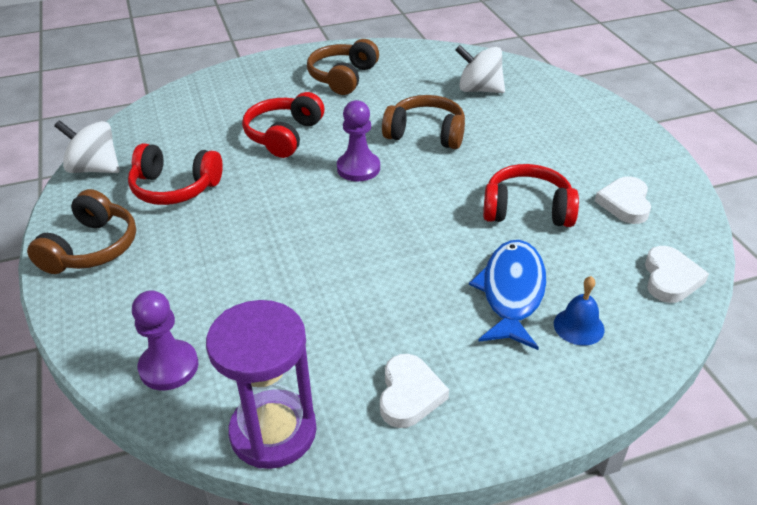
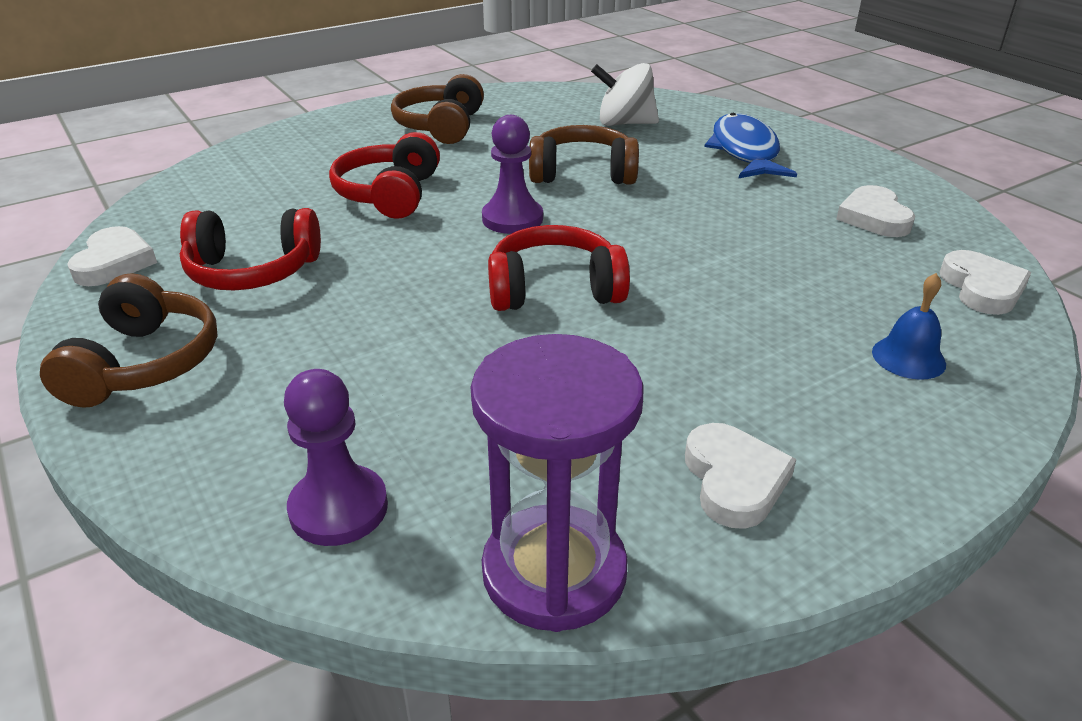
camera: 15 degrees left, 5 degrees down
white spinning top [54,120,120,173] -> white heart [67,226,157,286]
blue fish [469,240,547,350] -> blue fish moved to [704,113,797,179]
red headphones [483,164,579,227] -> red headphones moved to [488,225,630,311]

